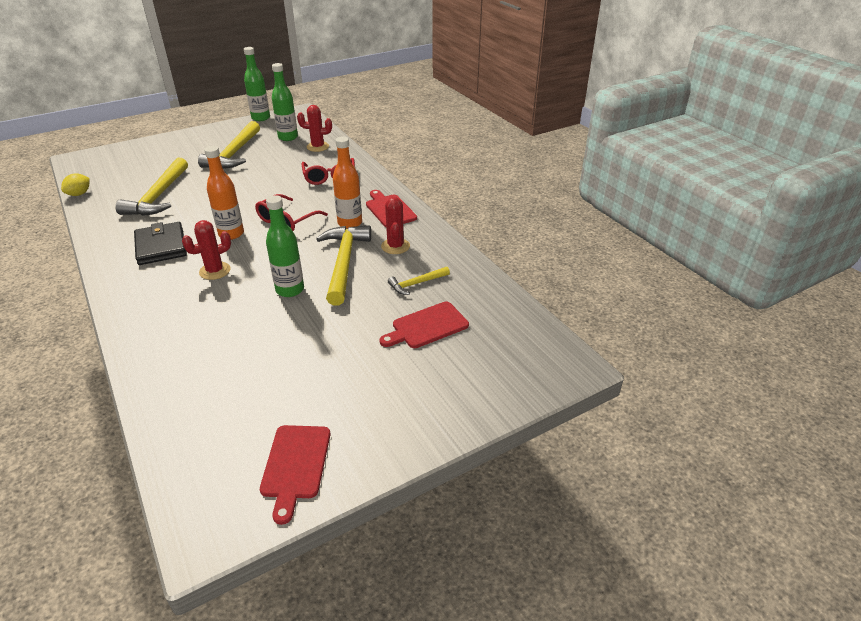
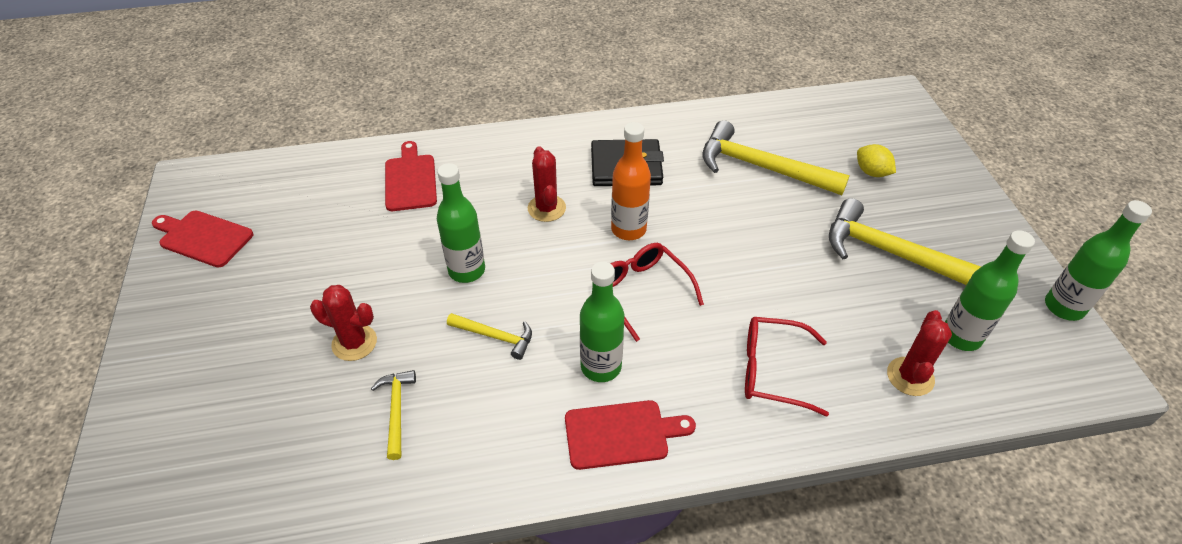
camera: 110 degrees right, 10 degrees up
yellow lemon [61,173,90,196] -> yellow lemon moved to [857,144,896,177]
yellow hammer [316,225,371,305] -> yellow hammer [447,313,532,360], size x0.50
orange bottle [333,136,362,229] -> green bottle [580,262,624,382]
red cutting board [379,302,469,348] -> red cutting board moved to [385,141,437,211]
red cactus [381,197,410,254] -> red cactus moved to [310,285,377,361]

